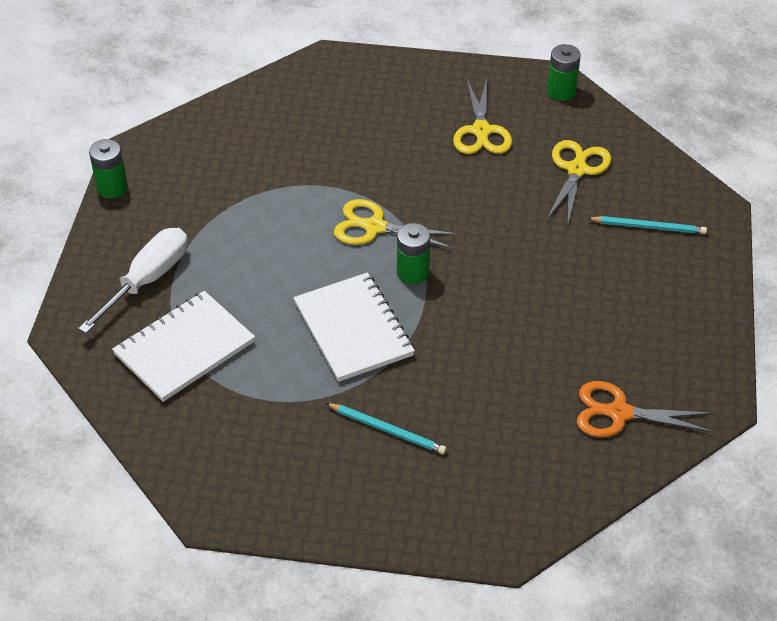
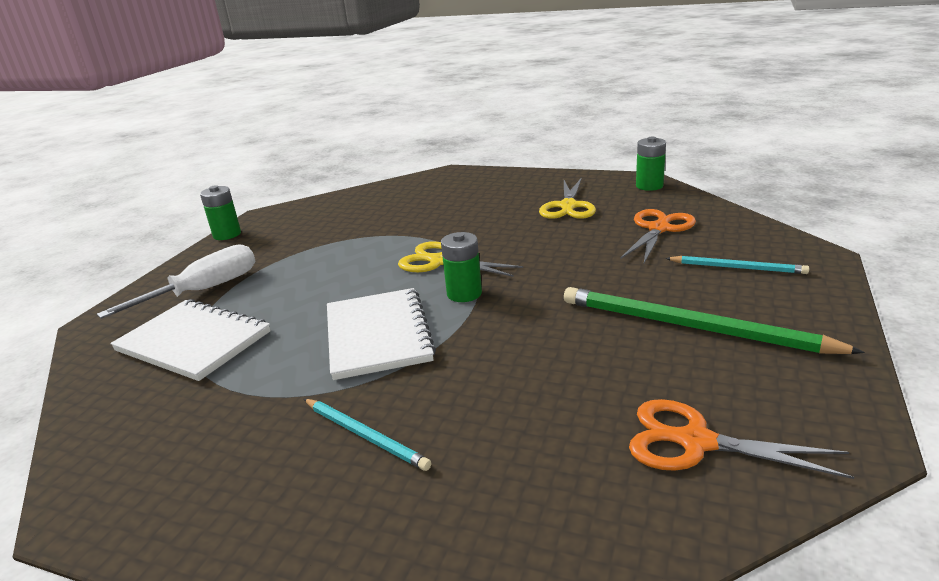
camera: 15 degrees right, 20 degrees down
white notebook [112,291,255,402] -> white notebook turned 60 degrees clockwise [110,299,270,381]
yellow scissors [547,140,612,224] -> orange scissors [620,209,696,263]
none -> green pencil [564,287,865,354]

